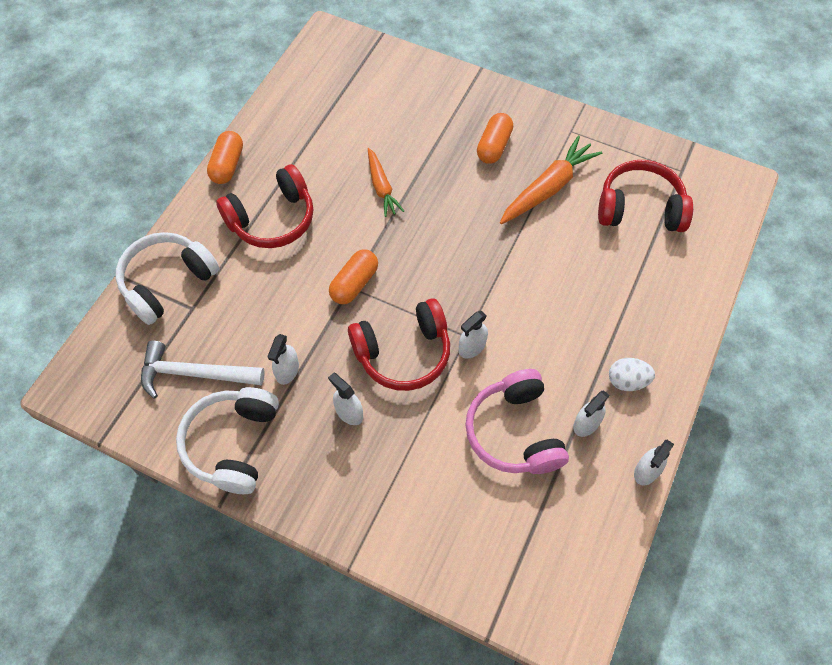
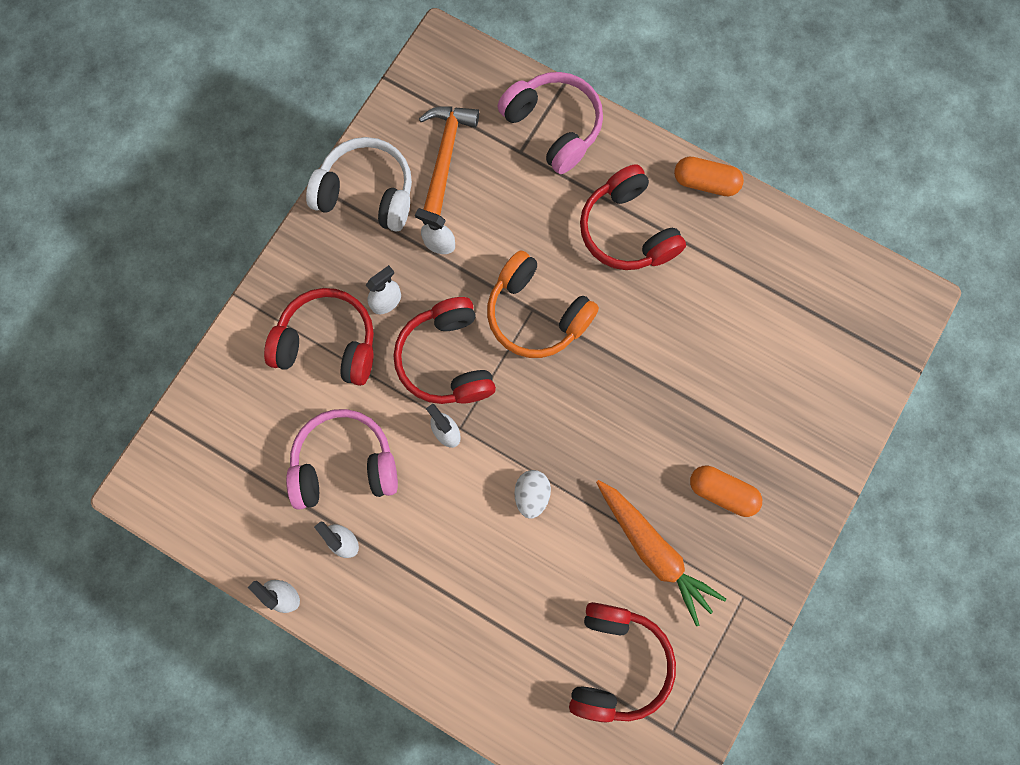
camera: 95 degrees right, 15 degrees up
white headphones [116,232,219,325] -> pink headphones [497,72,603,174]
white hammer [141,340,265,399] -> orange hammer [419,106,479,215]
orange capsule [329,250,378,304] -> orange headphones [487,250,599,358]
orange carrot [368,148,404,217] -> none
white egg [609,358,655,391] -> white egg moved to [514,470,551,519]
none -> red headphones [264,288,374,386]

